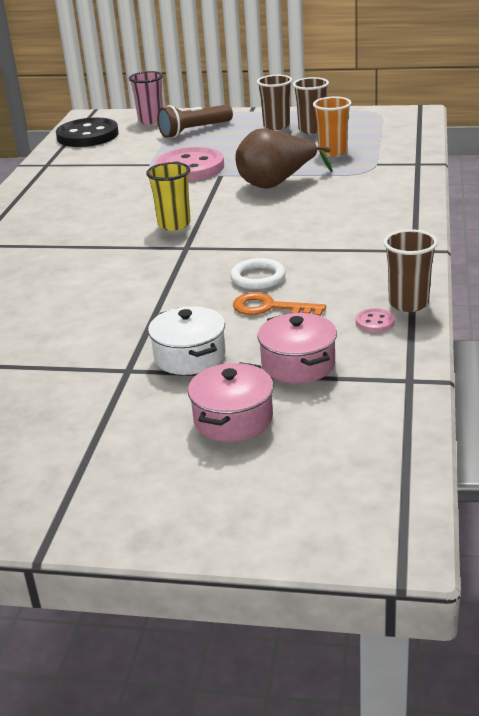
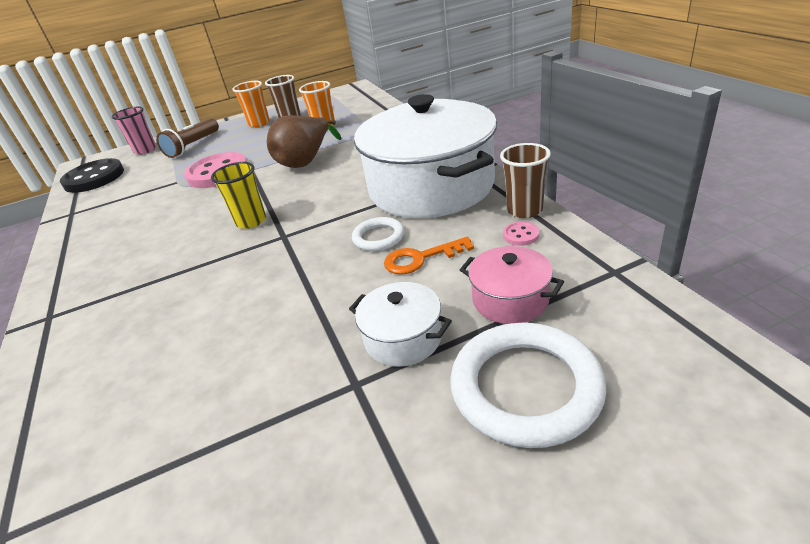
camera: 30 degrees left, 5 degrees up
pink pot [188,362,274,442] -> white ring [450,323,607,448]
brown cup [257,75,292,130] -> orange cup [233,81,270,128]
none -> white pot [354,94,497,218]

